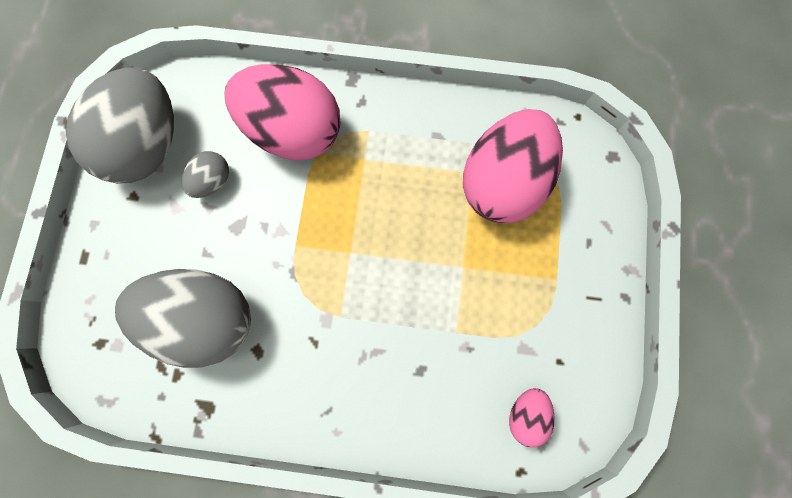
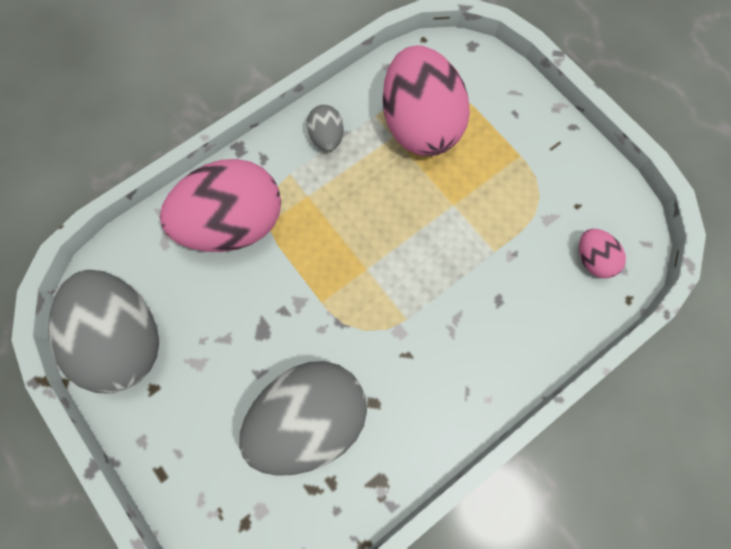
camera: 45 degrees left, 5 degrees down
grey egg [182,151,229,198] -> grey egg moved to [307,105,344,151]

